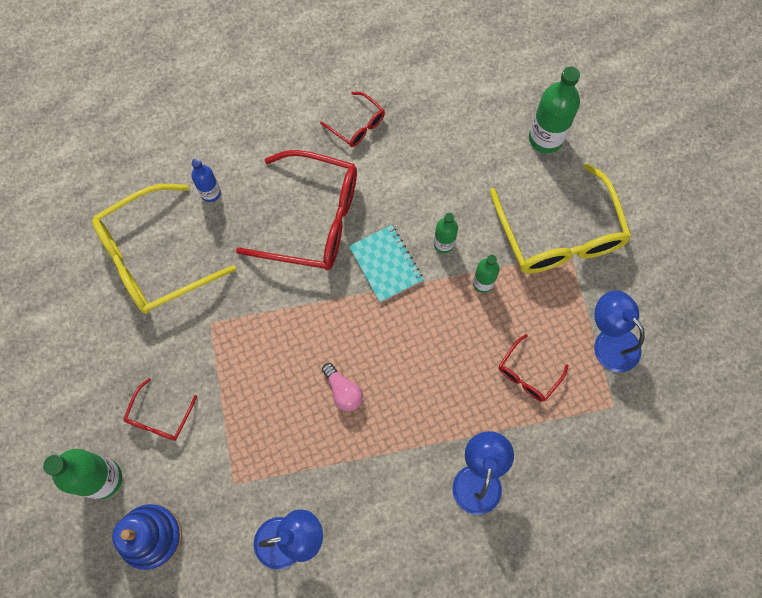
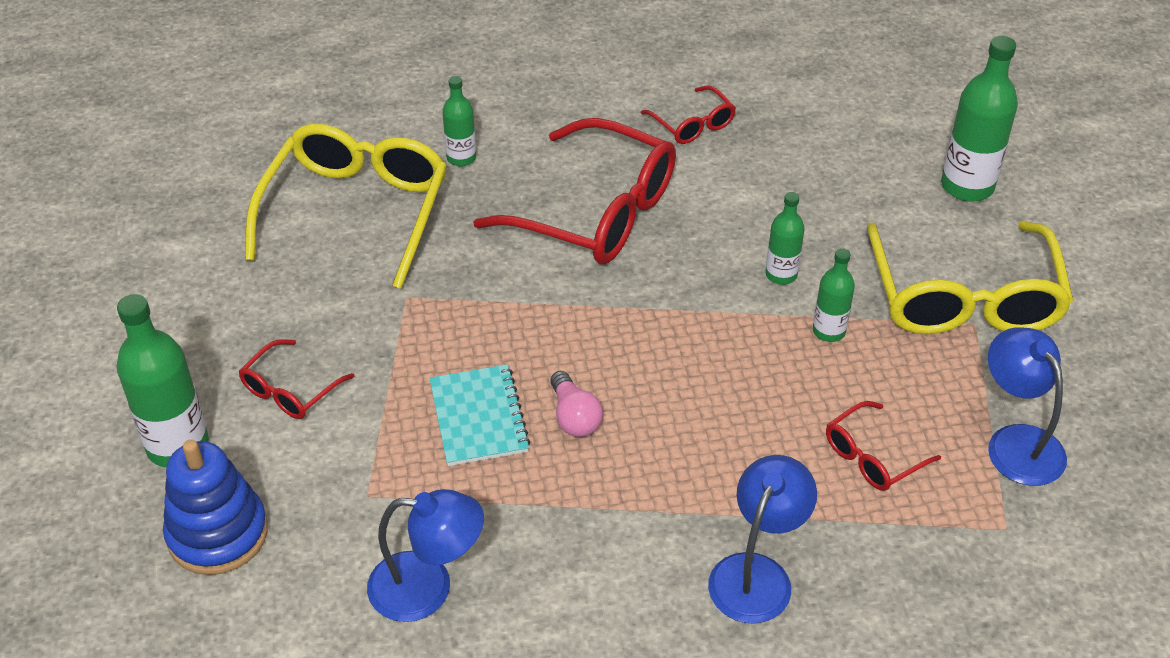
camera: 15 degrees right, 25 degrees down
yellow glasses [92,184,236,314] -> yellow glasses turned 120 degrees clockwise [245,123,447,289]
blue bottle [191,159,221,202] -> green bottle [442,76,476,167]
turquoise notebook [349,225,423,302] -> turquoise notebook moved to [429,364,530,466]

